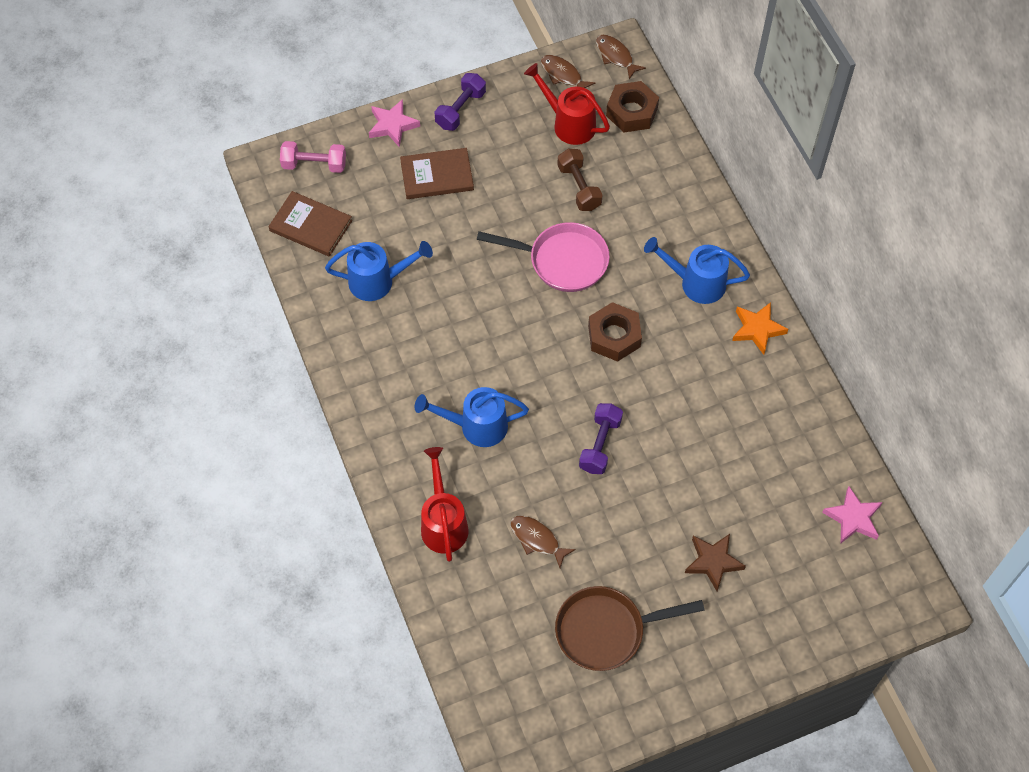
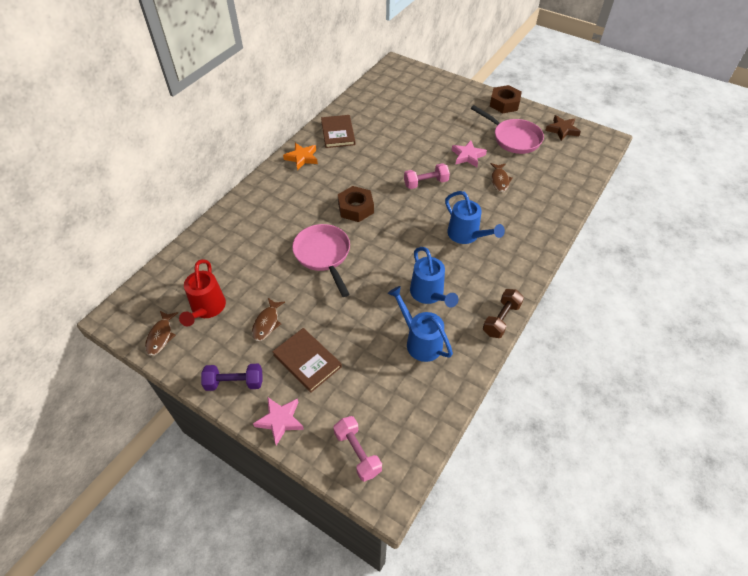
camera: 125 degrees left, 10 degrees down
brown book [268,191,352,257] -> brown book moved to [321,115,355,148]
red watering can [421,447,469,562] -> none
brown pan [555,586,705,671] -> pink pan [471,105,544,154]
brown dumbbell [557,149,603,211] -> brown dumbbell moved to [483,289,524,338]
purple dumbbell [579,403,623,474] -> pink dumbbell [404,163,450,189]
brown fish [596,35,646,79] -> brown fish moved to [252,298,285,341]
brown nut [606,81,659,132] -> brown nut moved to [490,85,522,113]
blue watering can [644,237,750,304] -> blue watering can moved to [410,247,459,308]
brown star [685,534,746,591] -> brown star moved to [545,115,581,141]
pink star [822,486,882,543] -> pink star moved to [452,140,487,167]

